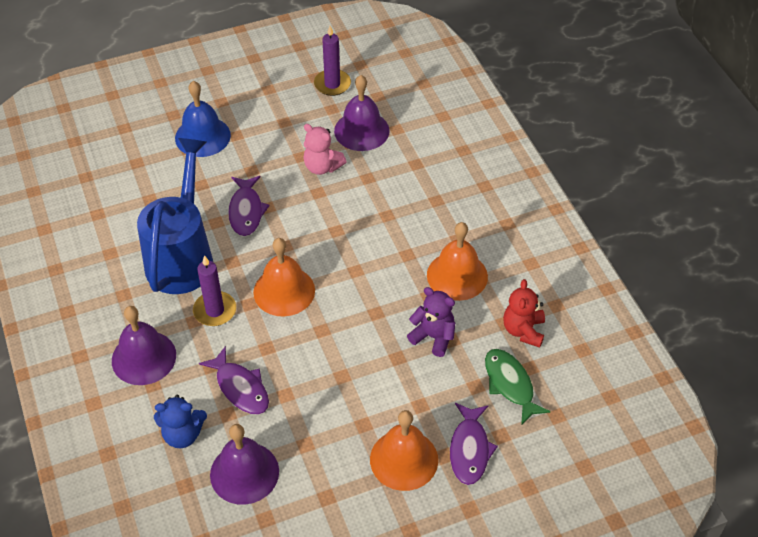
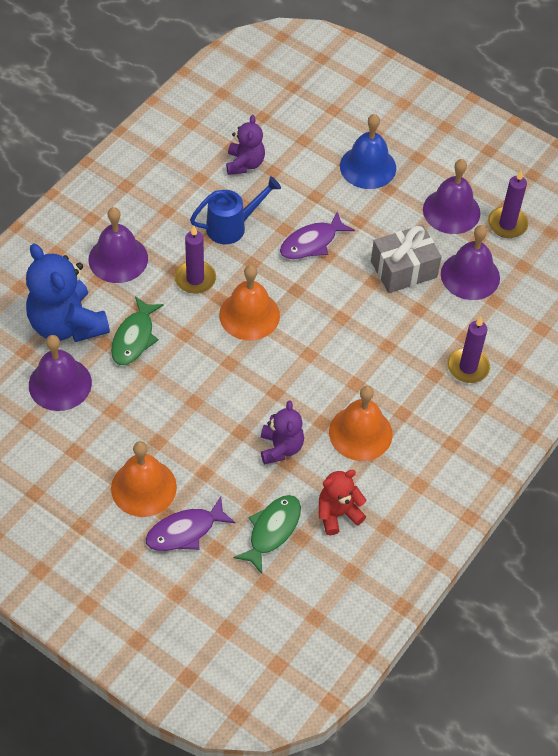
camera: 55 degrees right, 5 degrees up
blue watering can [137,138,213,294] -> blue watering can [190,176,281,244], size x0.59
blue teddy bear [154,395,207,449] -> blue teddy bear [26,244,110,342], size x1.77
purple fish [199,346,269,415] -> green fish [111,296,164,365]
pink teddy bear [303,124,347,175] -> grey gift [371,225,441,293]
none -> purple teddy bear [226,115,265,175]
none -> purple bell [423,159,480,234]
none -> purple candle [447,317,490,383]

